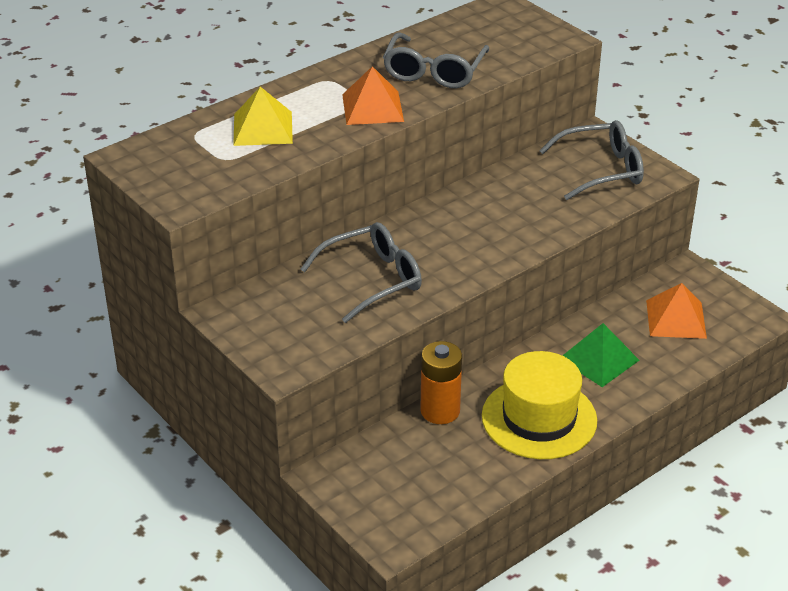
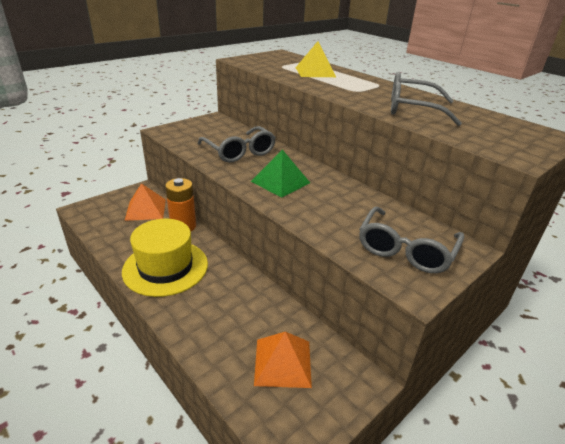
camera: 85 degrees right, 5 degrees down
orange pyramid [342,66,404,125] -> orange pyramid moved to [125,183,166,221]
grey glasses [539,120,644,200] -> grey glasses turned 45 degrees clockwise [359,206,464,273]
green pyramid [562,323,639,387] -> green pyramid moved to [251,150,310,198]

